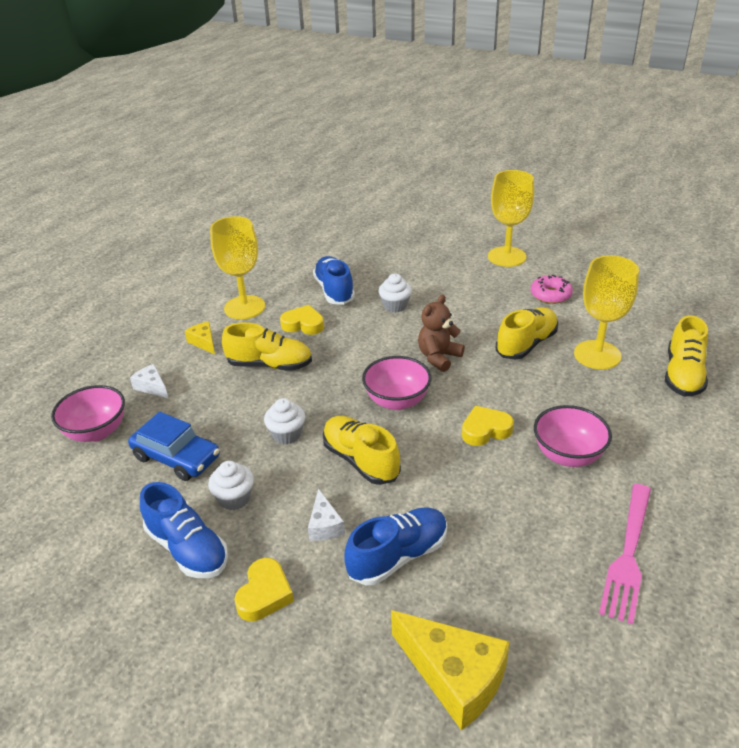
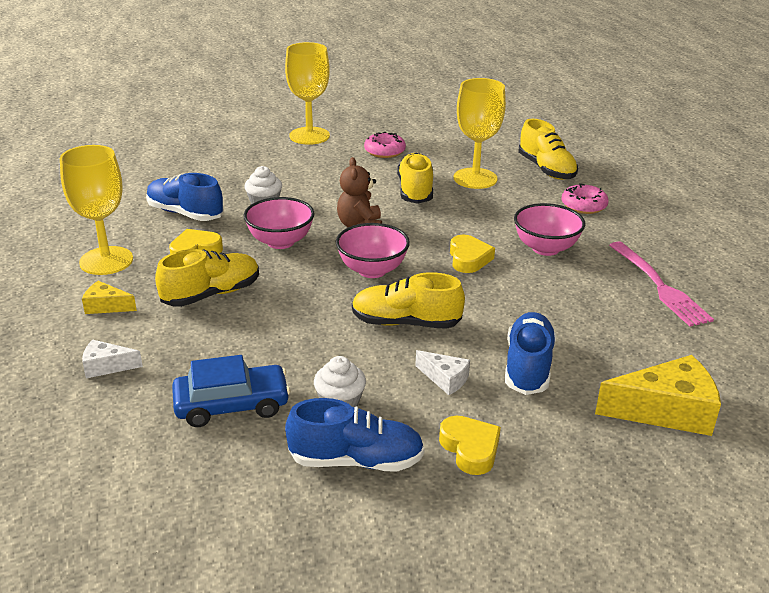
camera: 45 degrees left, 5 degrees down
pink bowl [51,385,125,442] -> pink bowl moved to [243,197,315,249]
white cupcake [264,398,305,445] -> none
yellow heart [462,406,514,446] -> yellow heart turned 150 degrees clockwise [450,235,495,273]
none -> pink donut [562,183,609,214]

